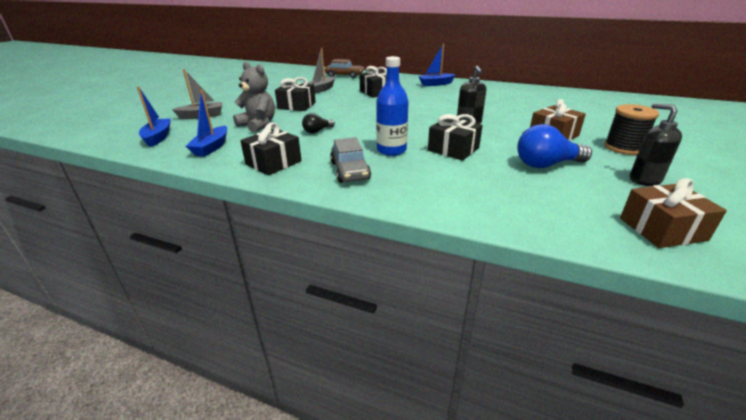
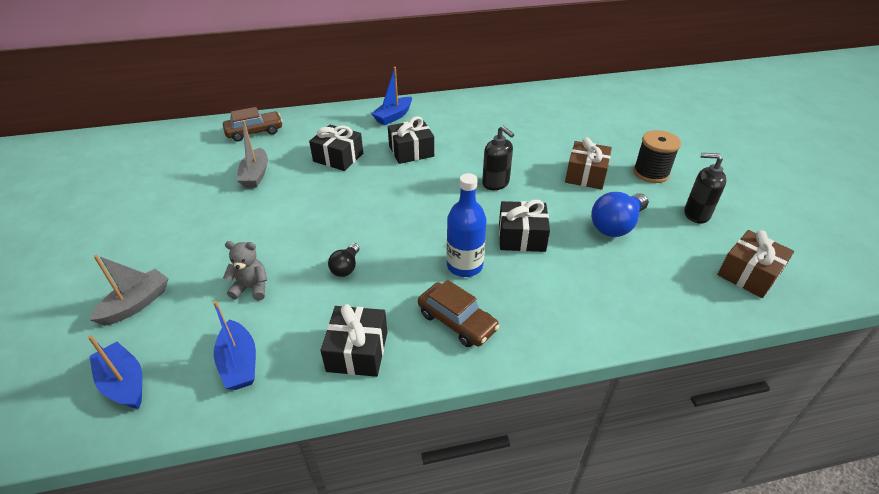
camera: 35 degrees left, 10 degrees up
grey teddy bear [233,62,275,133] -> grey teddy bear [223,241,267,301], size x0.66
black gift [275,77,316,111] -> black gift moved to [388,116,434,164]
grey car [330,137,371,183] -> brown car [418,280,500,347]

